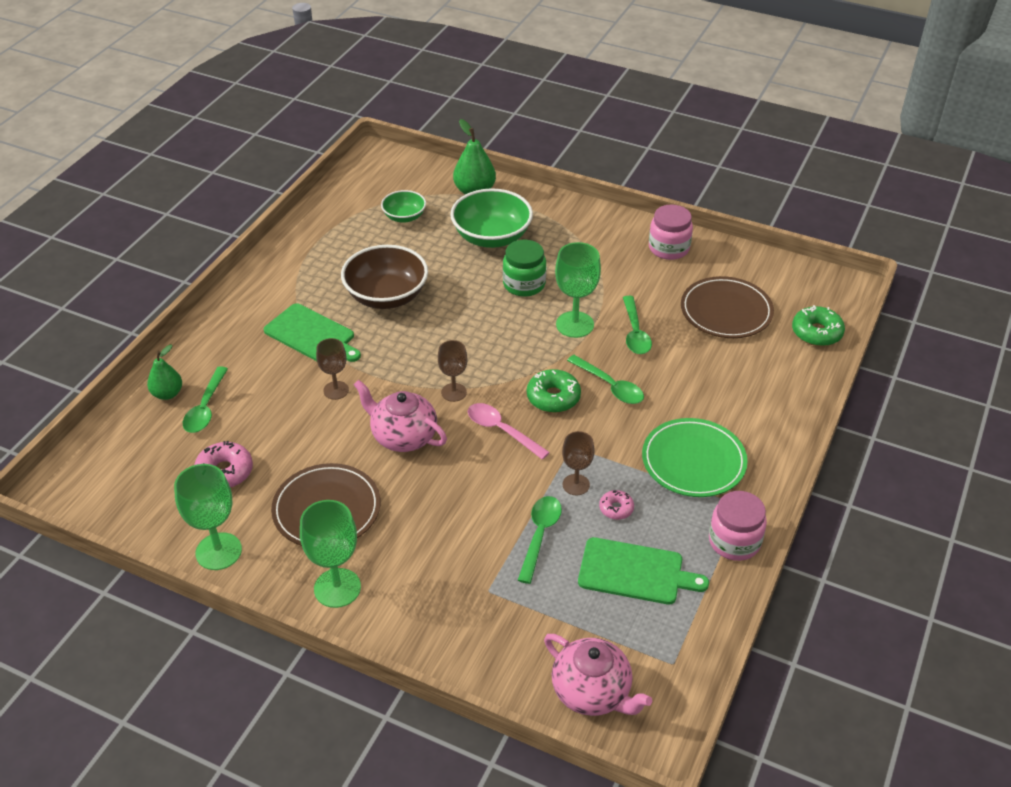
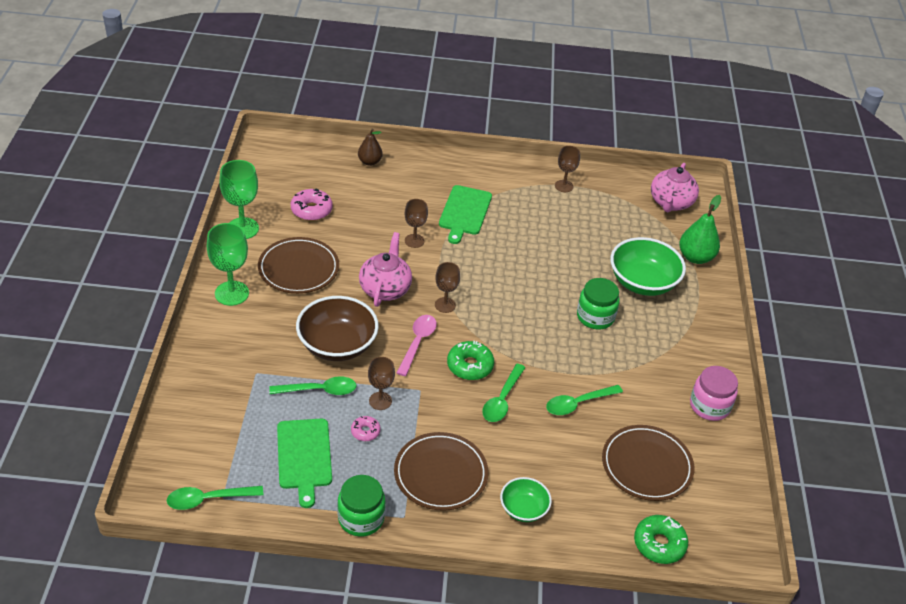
camera: 65 degrees right, 0 degrees up
green pear [147,345,182,400] -> brown pear [358,128,383,166]
green spoon [183,366,228,433] -> green spoon moved to [167,486,263,510]
brown bowl [341,245,428,309] -> brown bowl moved to [296,296,379,361]
green bowl [381,190,426,223] -> green bowl moved to [500,477,552,522]
pink teapot [544,634,652,716] -> pink teapot moved to [651,163,699,212]
green goblet [555,242,601,338] -> none
green plate [642,418,748,497] -> brown plate [394,432,488,511]
pink jar [709,491,767,561] -> green jar [338,475,386,537]
none -> brown goblet [555,146,580,192]

